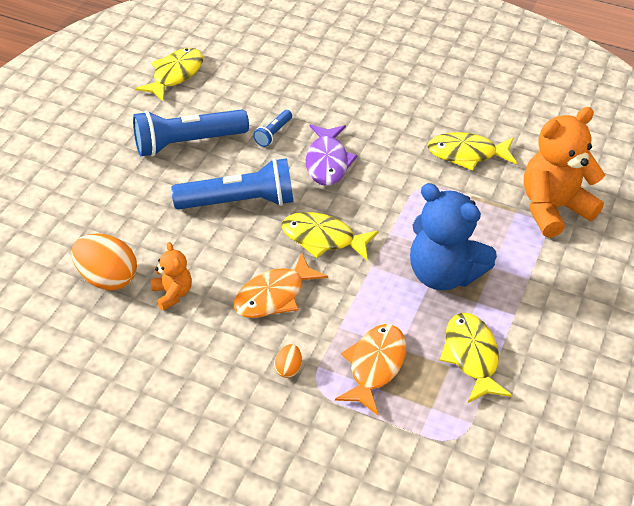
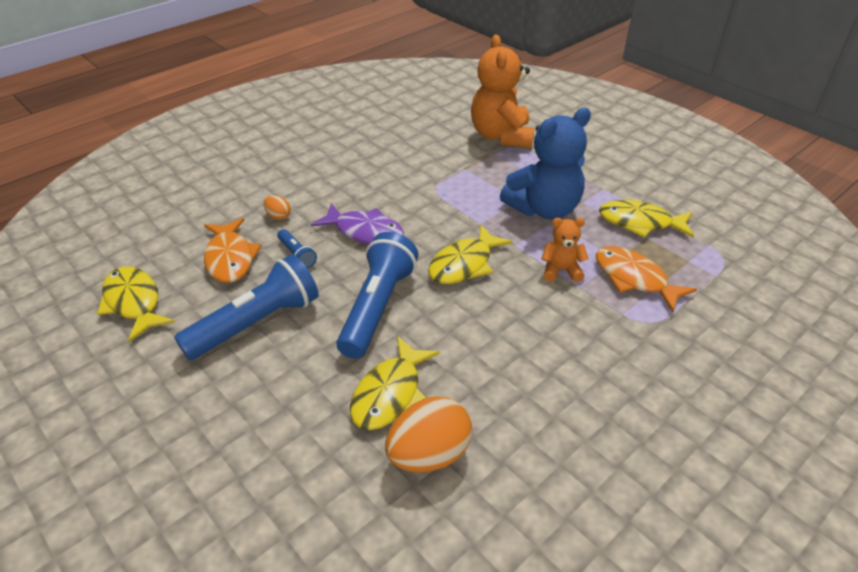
camera: 65 degrees left, 5 degrees down
blue flashlight [133,109,249,157] -> blue flashlight turned 135 degrees counterclockwise [174,254,319,360]
orange teddy bear [151,242,192,311] -> orange teddy bear moved to [541,218,589,282]
orange fish [234,252,328,318] -> orange fish moved to [204,218,262,283]
orange egg [274,344,302,378] -> orange egg moved to [263,195,291,220]
yellow fish [427,132,517,171] -> yellow fish moved to [350,336,439,430]

